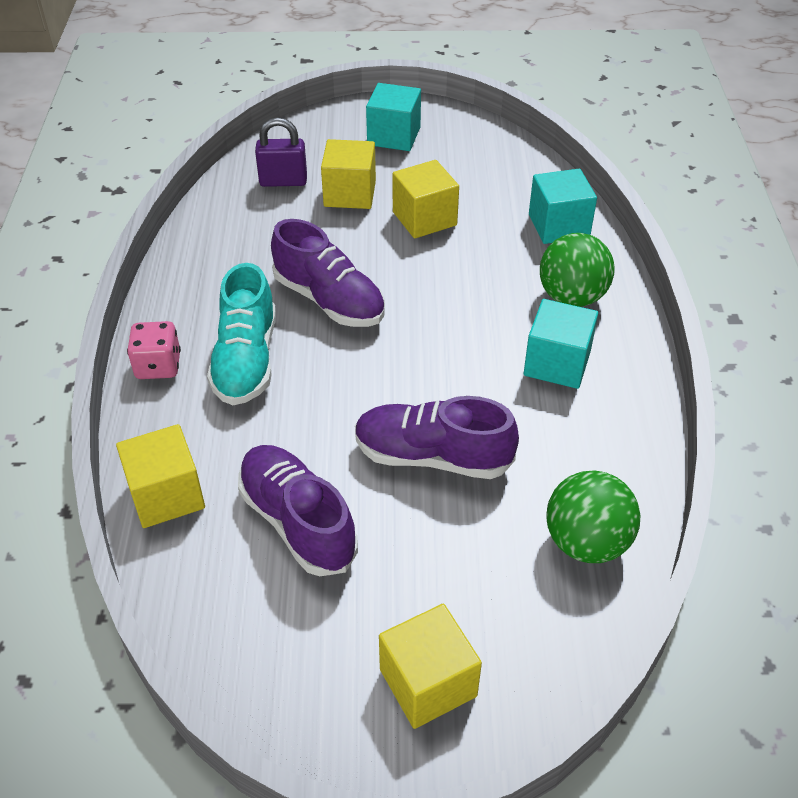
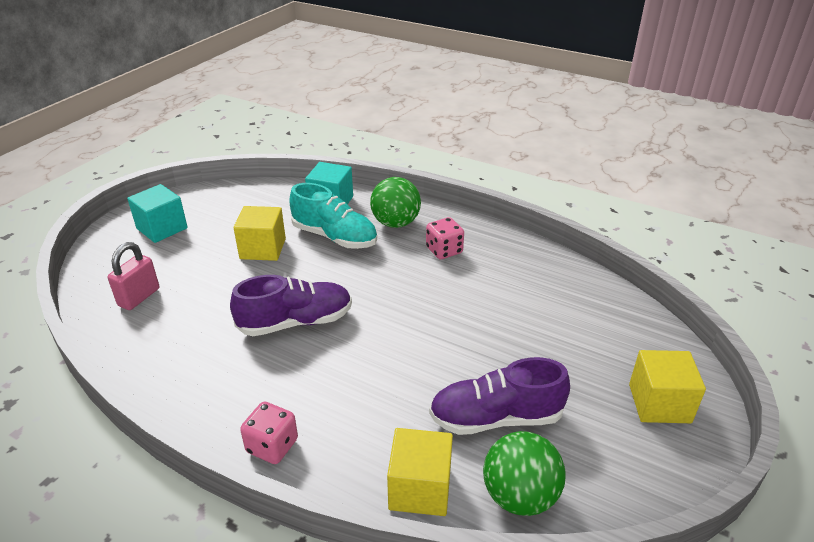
camera: 60 degrees left, 10 degrees down
turquoise shoe [207,263,276,405] -> turquoise shoe moved to [290,183,377,249]
purple padlock [255,118,307,187] -> pink padlock [108,242,159,310]
yellow cube [321,139,376,209] -> none
purple shoe [355,396,519,479] -> none
turquoise cube [524,299,598,389] -> pink dice [426,217,464,259]
green ball [546,470,640,563] -> green ball moved to [483,431,566,516]

